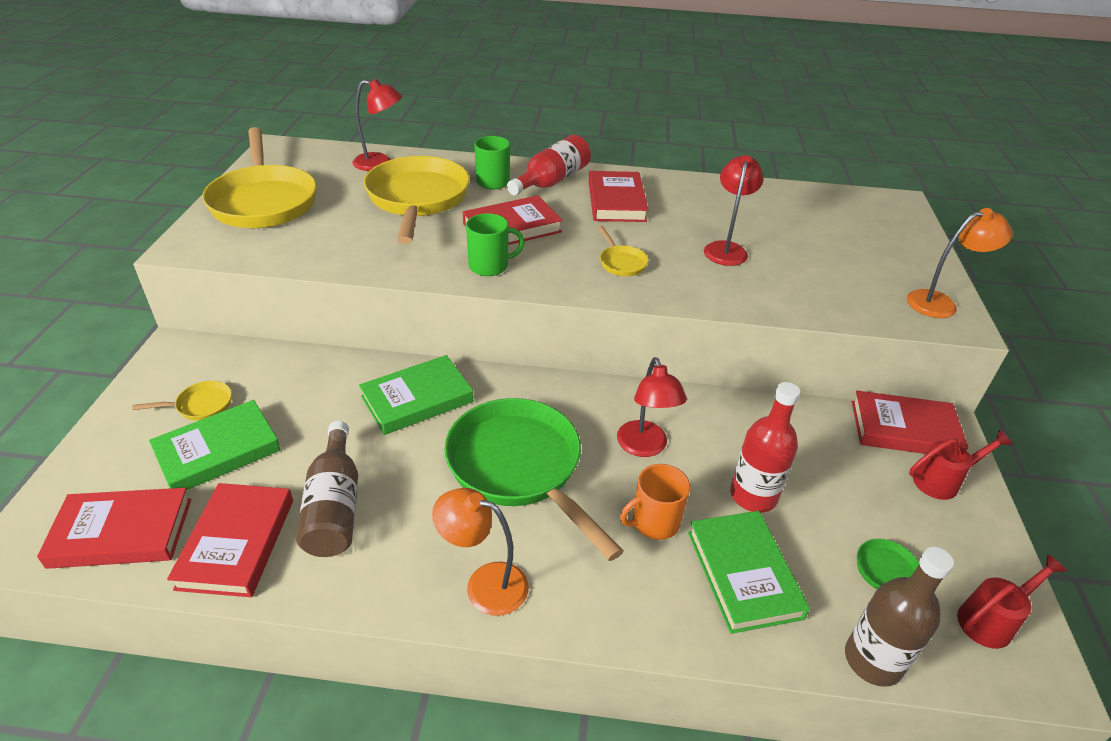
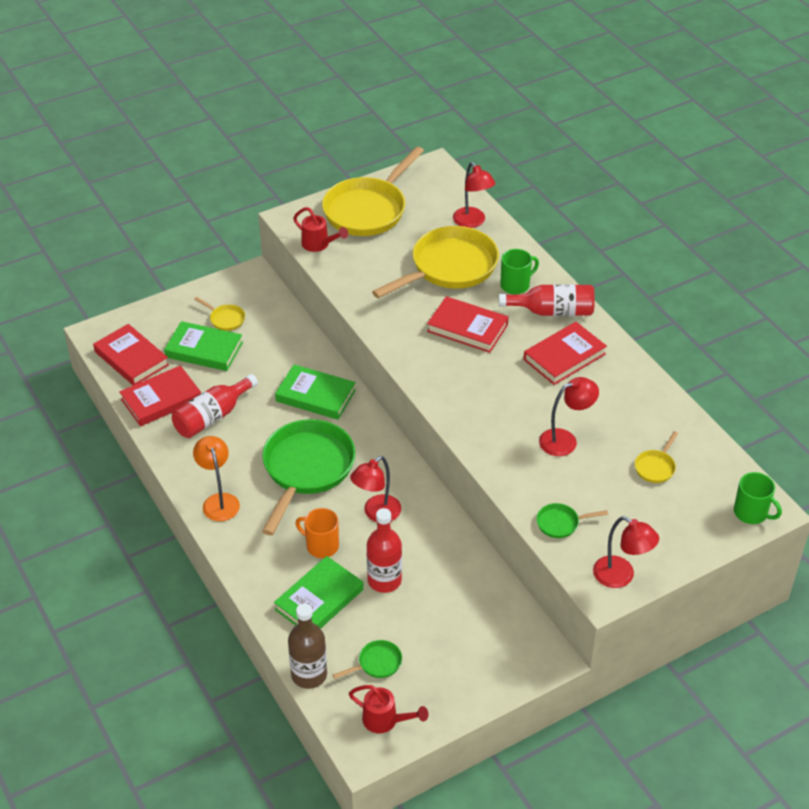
camera: 55 degrees right, 5 degrees up
brown bottle [296,421,358,557] -> red bottle [172,374,258,438]
green mug [466,213,525,276] -> green mug moved to [734,472,782,524]
yellow pan [598,226,649,276] -> yellow pan moved to [635,431,678,483]
red book [852,391,969,454] -> none
orange lamp [907,208,1013,318] -> red lamp [593,516,659,588]
red watering can [909,430,1013,500] -> red watering can moved to [293,207,348,252]
none -> green pan [536,503,608,538]

